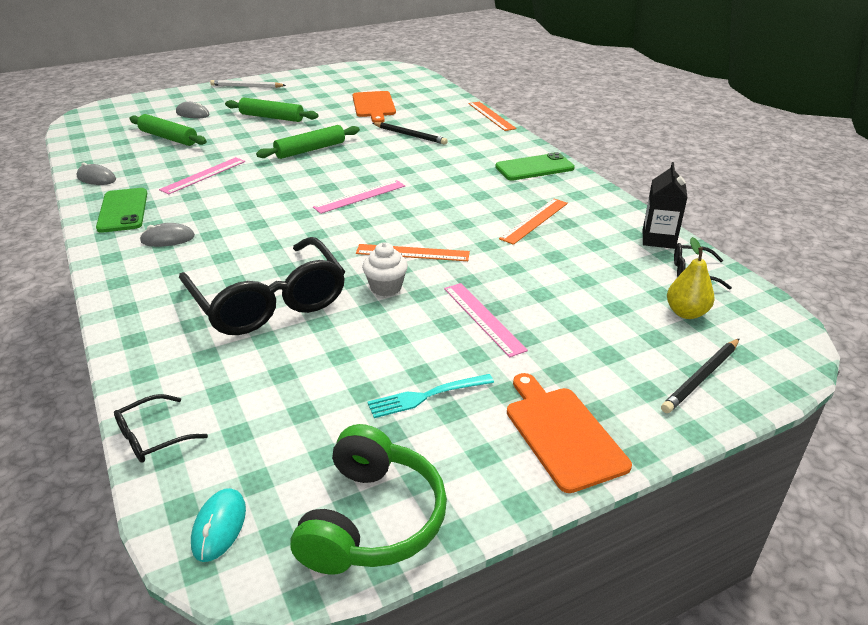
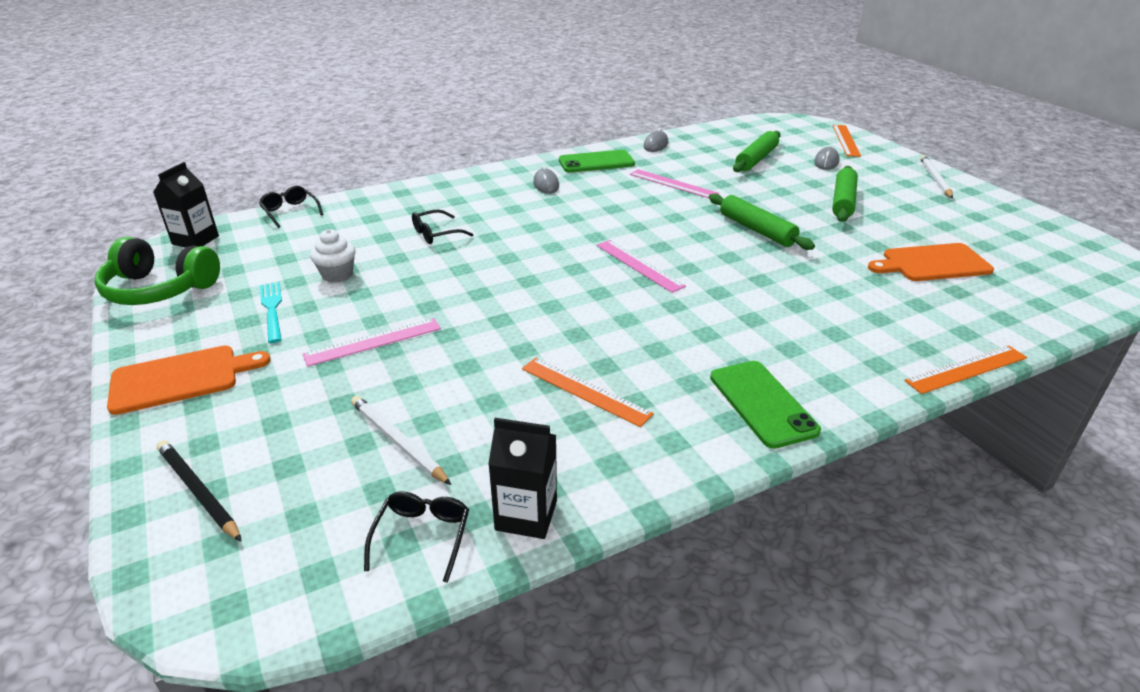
camera: 90 degrees right, 0 degrees up
black glasses [179,237,345,335] -> black glasses [412,210,474,244], size x0.43
turquoise mouse [191,488,246,562] -> black carton [153,162,219,248]
orange ruler [356,244,470,261] -> orange ruler moved to [833,125,861,157]
white cupcake [362,242,408,296] -> white cupcake moved to [310,229,355,283]
black pencil [373,122,448,145] -> none
yellow pear [667,237,715,319] -> none
none -> white pencil [351,396,451,485]

